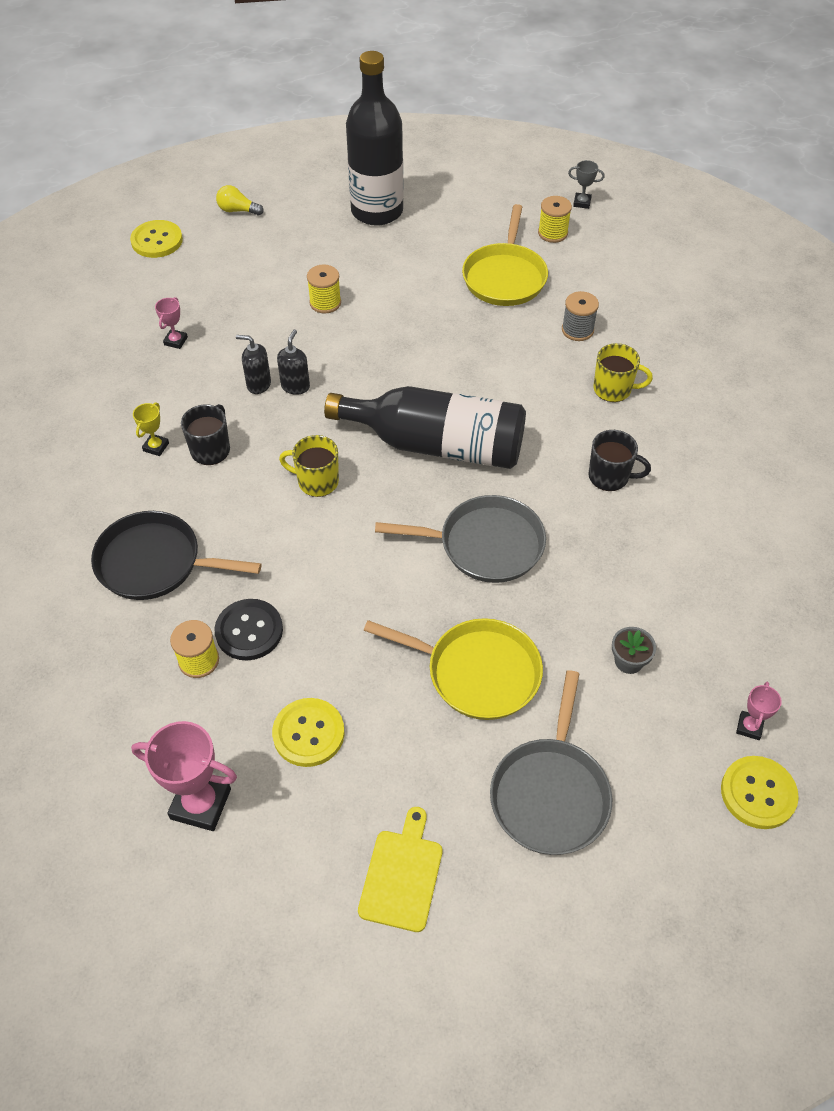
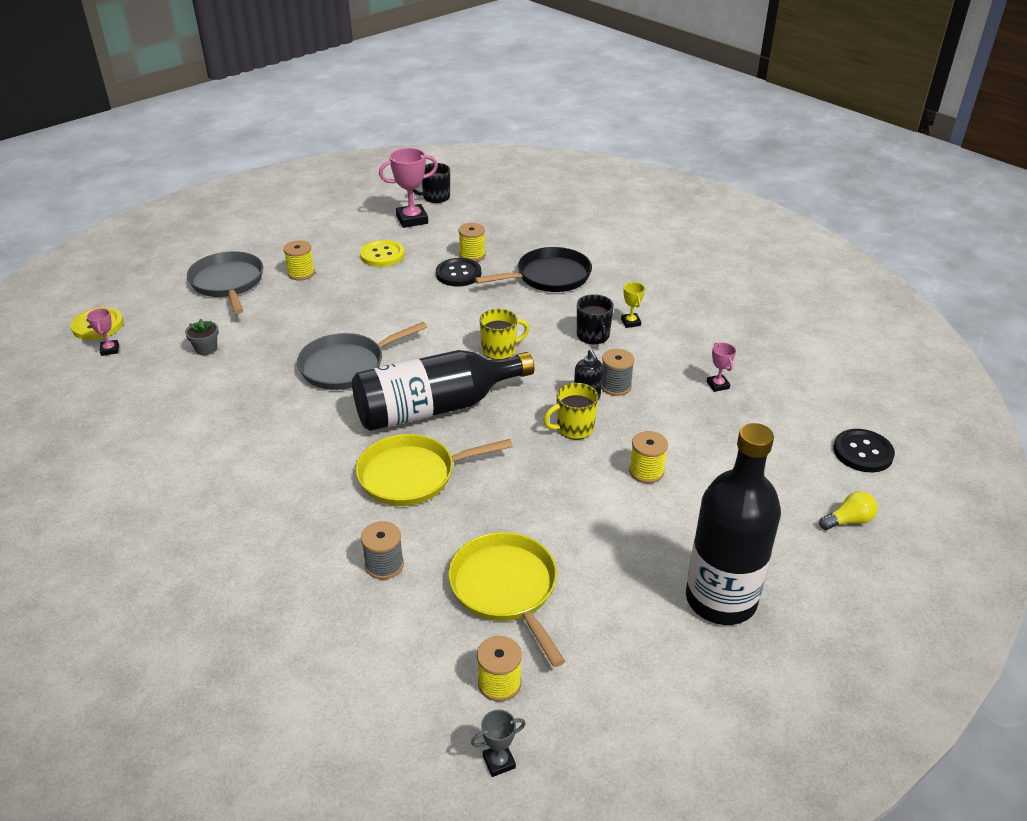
camera: 145 degrees right, 15 degrees down
yellow button [130,220,183,258] -> black button [834,429,895,472]
black soap dispenser [236,335,271,394] -> grey spool [601,349,634,396]
yellow cutting board [358,807,443,932] -> none
yellow pan [364,618,543,720] -> yellow pan moved to [356,434,513,506]
black mug [588,430,651,491] -> black mug moved to [413,163,450,203]
yellow mug [594,343,653,402] -> yellow mug moved to [543,383,598,439]
none -> yellow spool [283,240,315,280]

